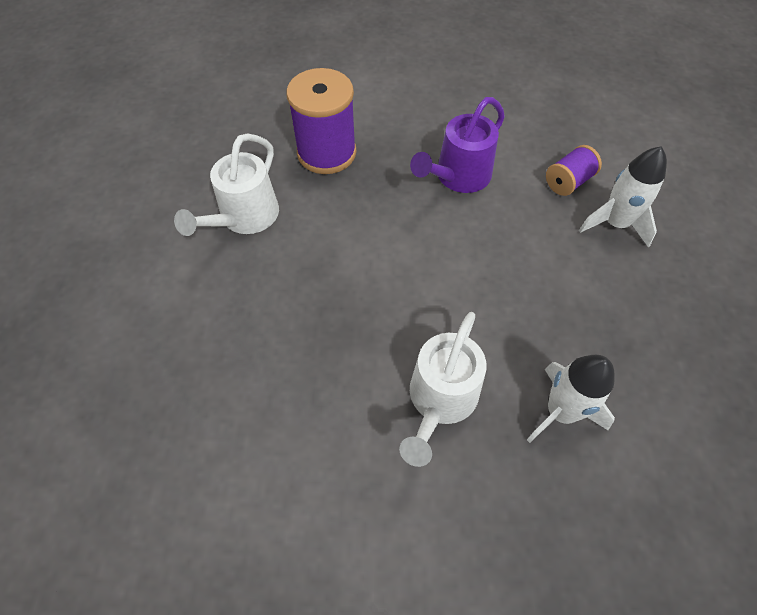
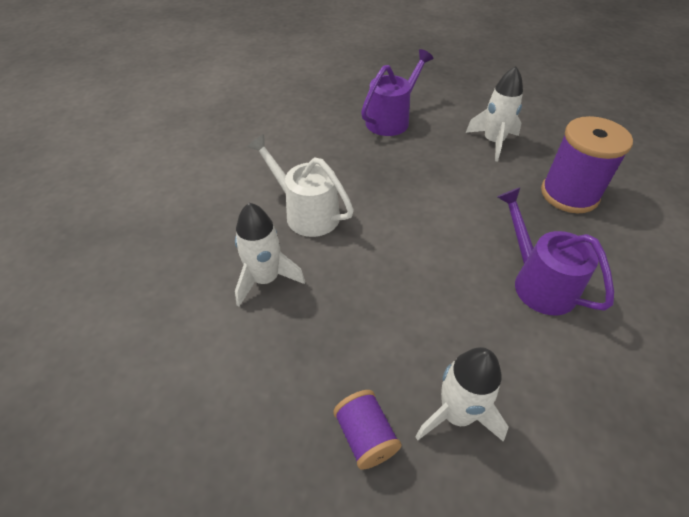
camera: 105 degrees right, 10 degrees down
white watering can [174,133,279,236] -> white rocket [466,66,523,161]
purple spool [546,145,602,196] -> purple spool moved to [333,390,401,470]
none -> purple watering can [361,49,434,136]

